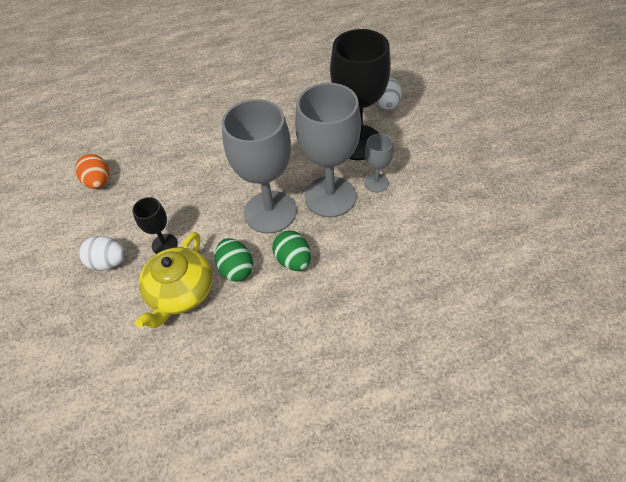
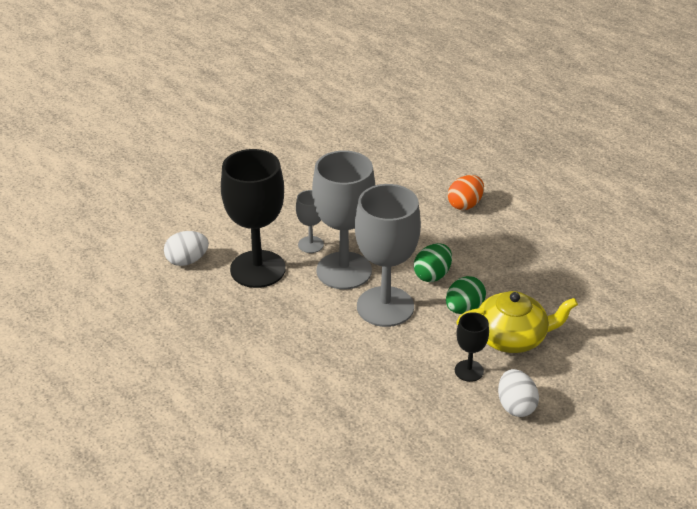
camera: 115 degrees left, 15 degrees down
orange egg [75,154,109,189] -> orange egg moved to [448,175,484,210]

